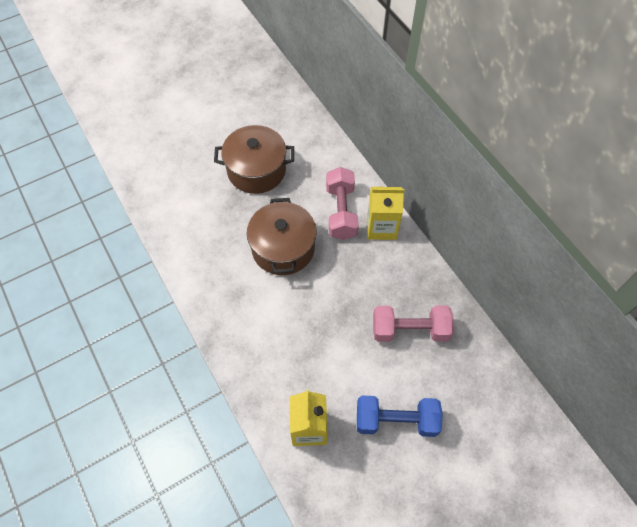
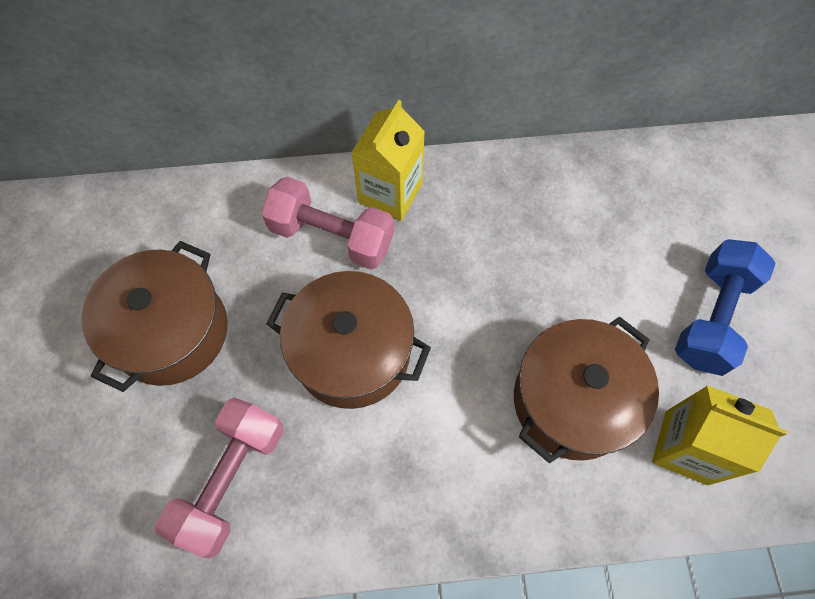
camera: 65 degrees left, 5 degrees up
pink dumbbell [373,306,454,342] -> pink dumbbell moved to [155,397,284,558]
none -> brown pot [514,317,659,463]

